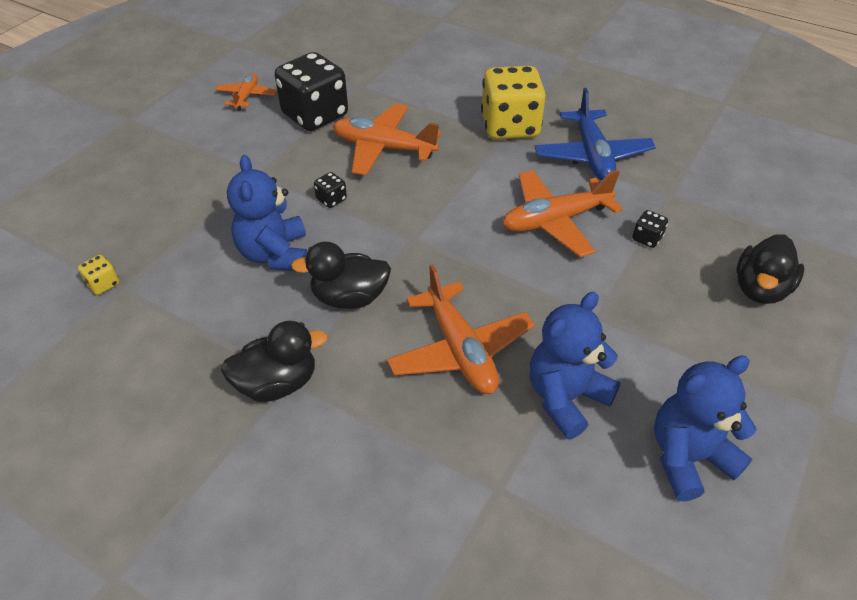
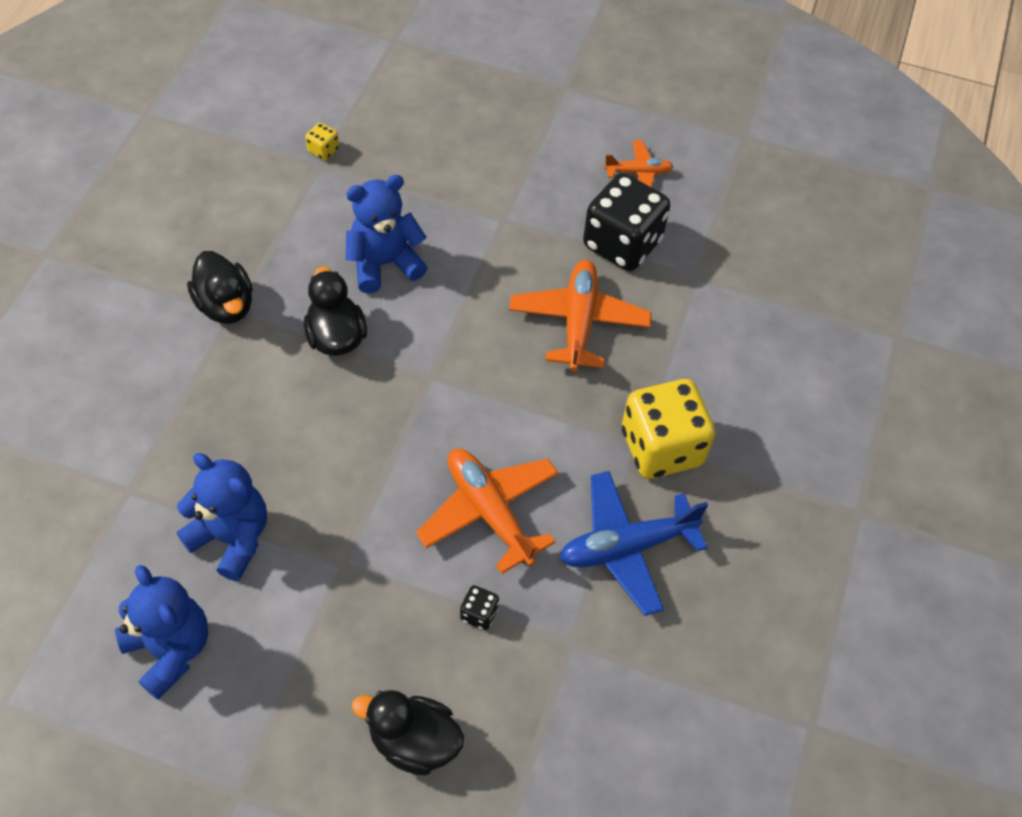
camera: 75 degrees right, 10 degrees up
black dice [314,172,347,208] -> none
orange plane [387,264,535,394] -> none

